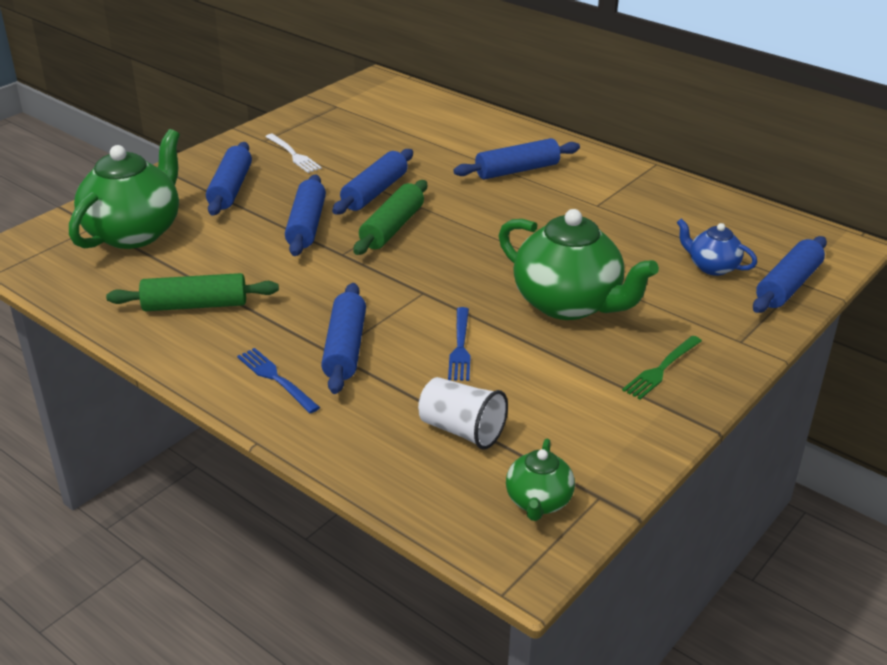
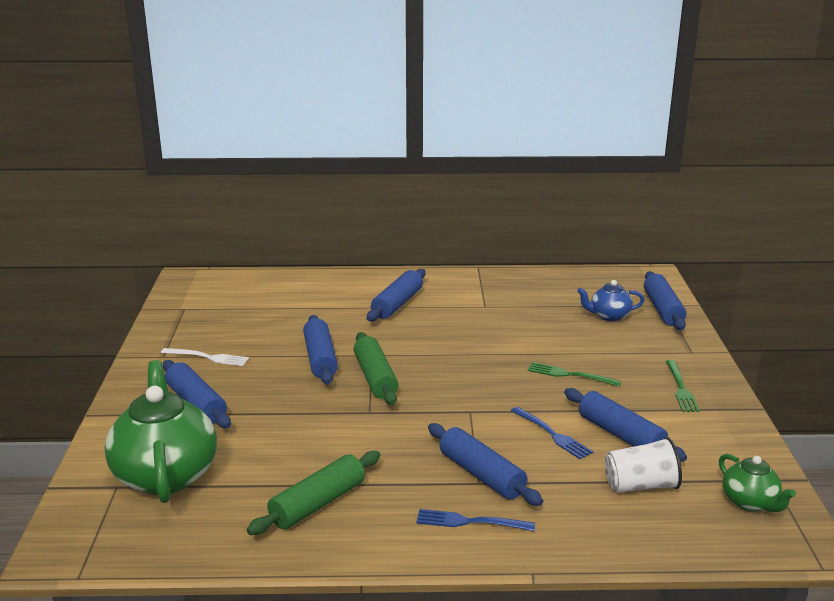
camera: 40 degrees left, 10 degrees down
blue rolling pin [285,175,326,256] -> blue rolling pin moved to [564,388,687,462]
green teapot [499,209,659,320] -> green fork [528,362,622,387]

